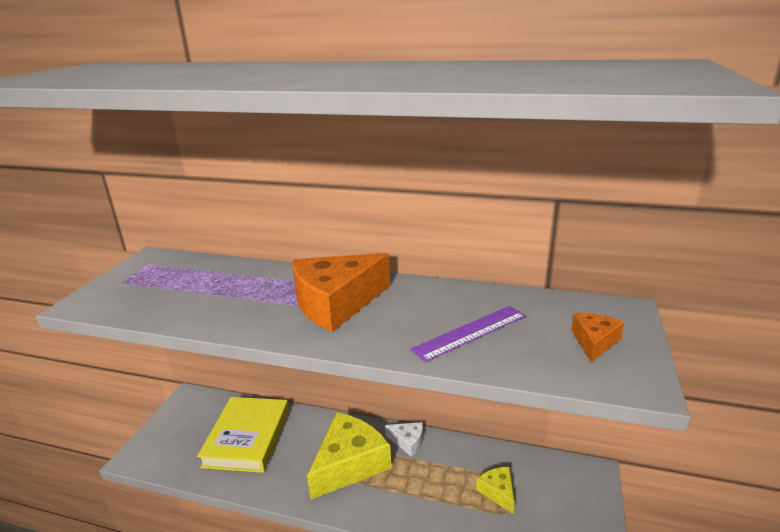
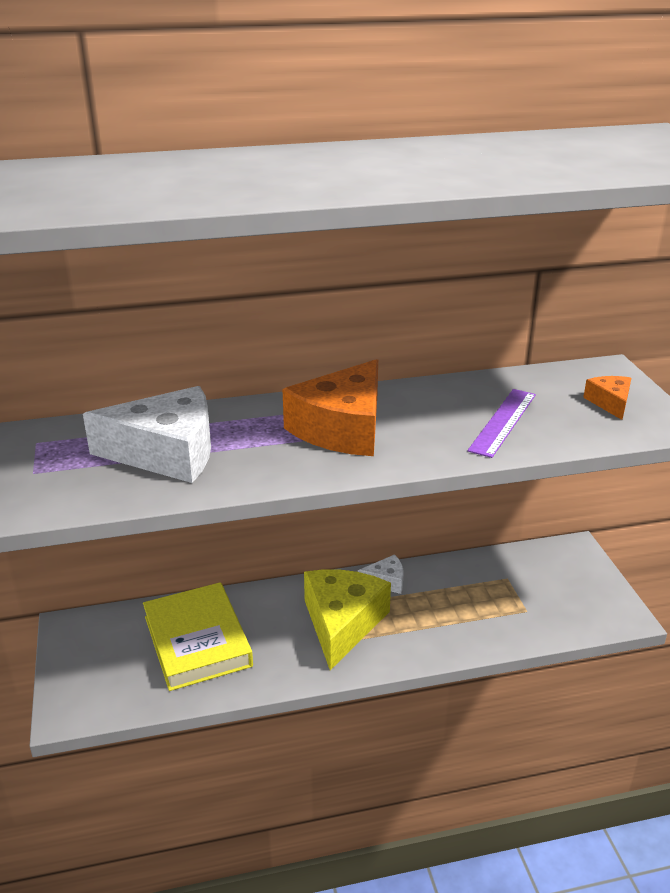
camera: 30 degrees left, 5 degrees up
yellow cheese [476,467,515,514] -> none
none -> white cheese [83,386,211,483]

